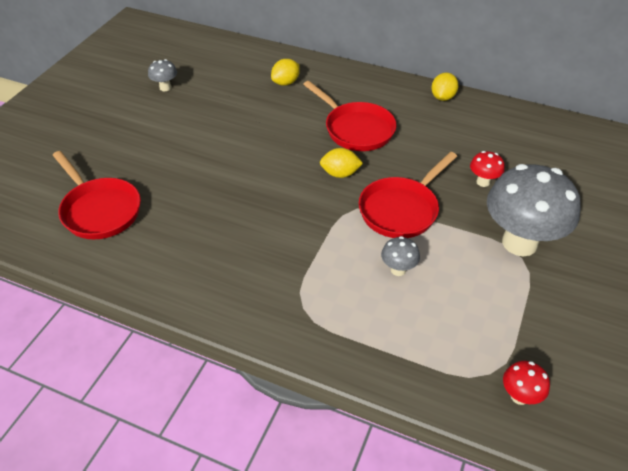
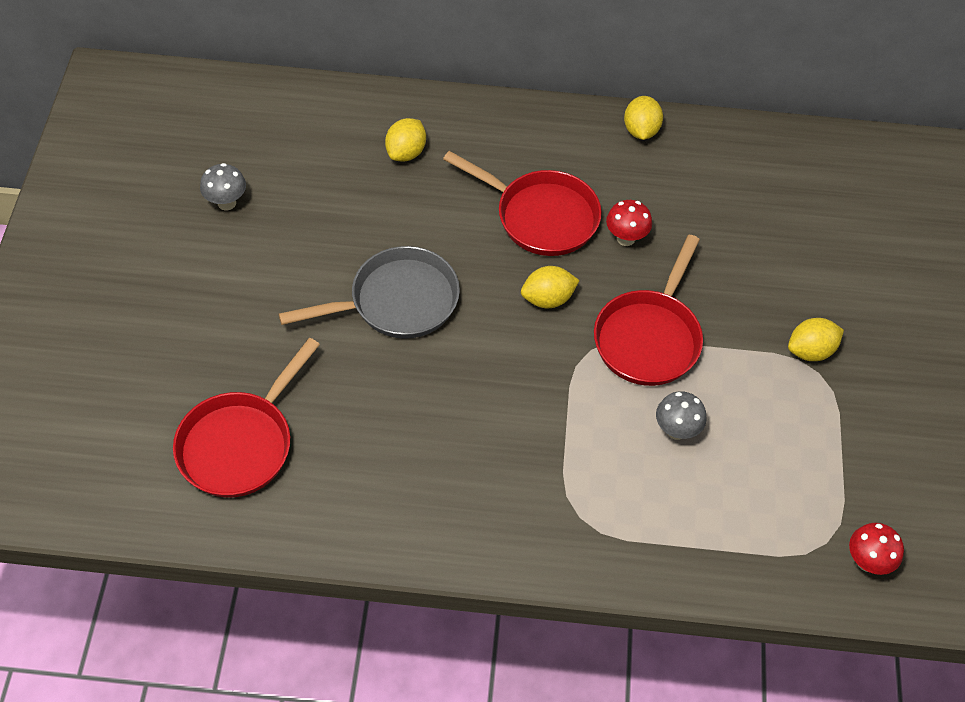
camera: 20 degrees left, 10 degrees up
red pan [53,151,141,239] -> red pan turned 90 degrees clockwise [173,338,320,498]
red mushroom [470,151,505,187] -> red mushroom moved to [606,200,652,246]
grey mushroom [487,164,581,256] -> yellow lemon [788,318,844,361]
none -> grey pan [279,246,460,339]

